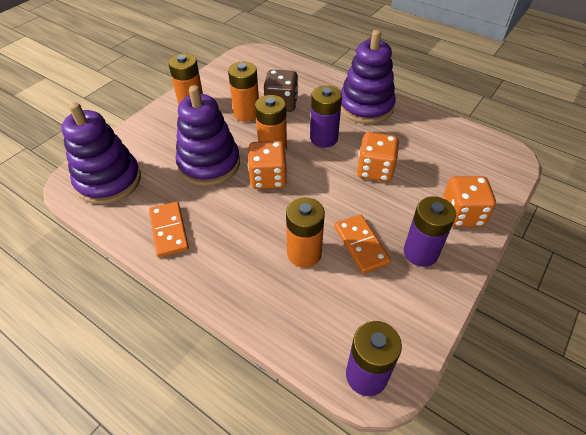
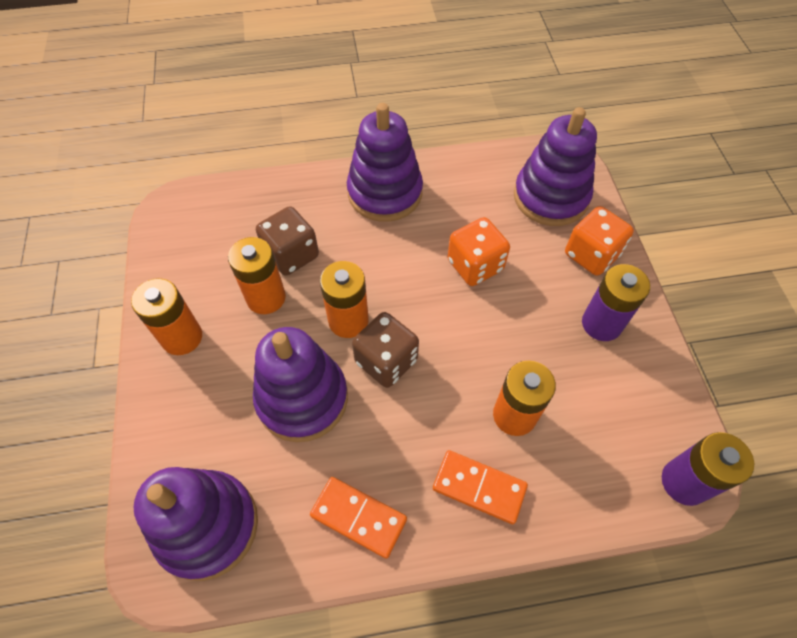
camera: 45 degrees left, 10 degrees up
orange dice [248,141,287,189] -> brown dice [352,312,419,388]
purple battery [310,85,342,148] -> none
orange domino [334,214,391,274] -> orange domino moved to [433,450,528,524]
none -> purple stacking toy [514,107,597,226]

